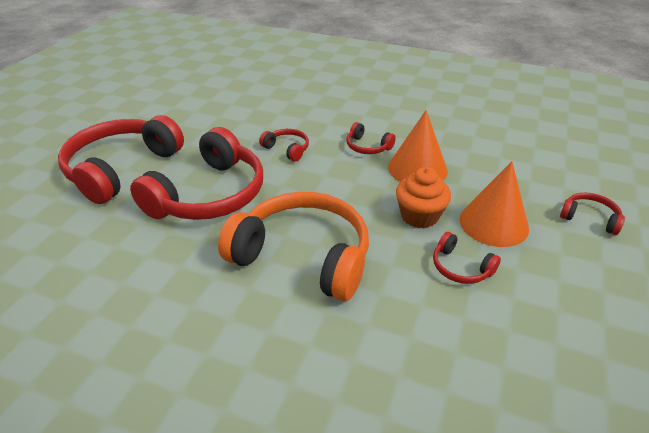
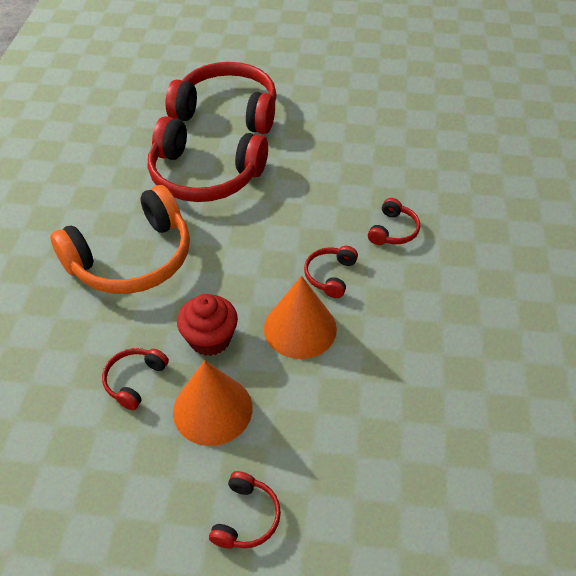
camera: 75 degrees right, 10 degrees up
orange headphones [218,192,369,301] -> orange headphones turned 45 degrees clockwise [50,185,190,294]
red headphones [259,129,309,162] -> red headphones moved to [368,198,420,245]
orange cupcake [396,167,451,228] -> red cupcake [177,294,238,356]

